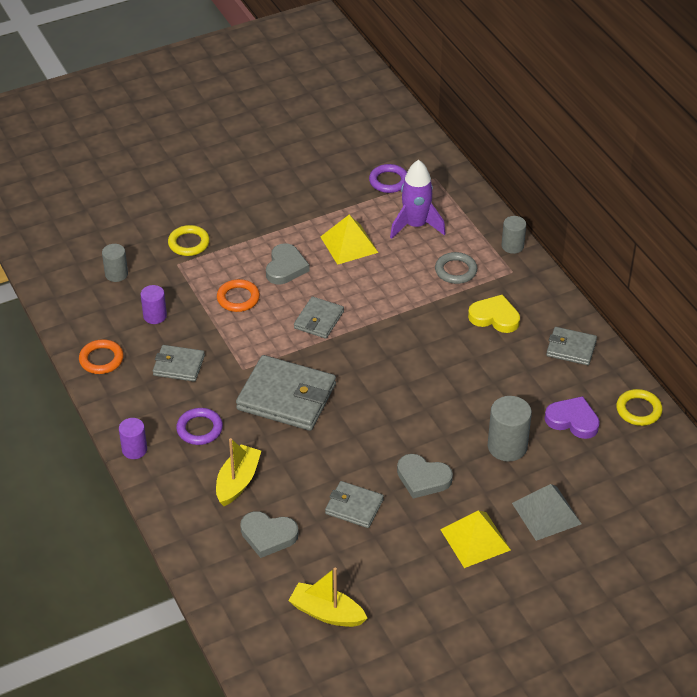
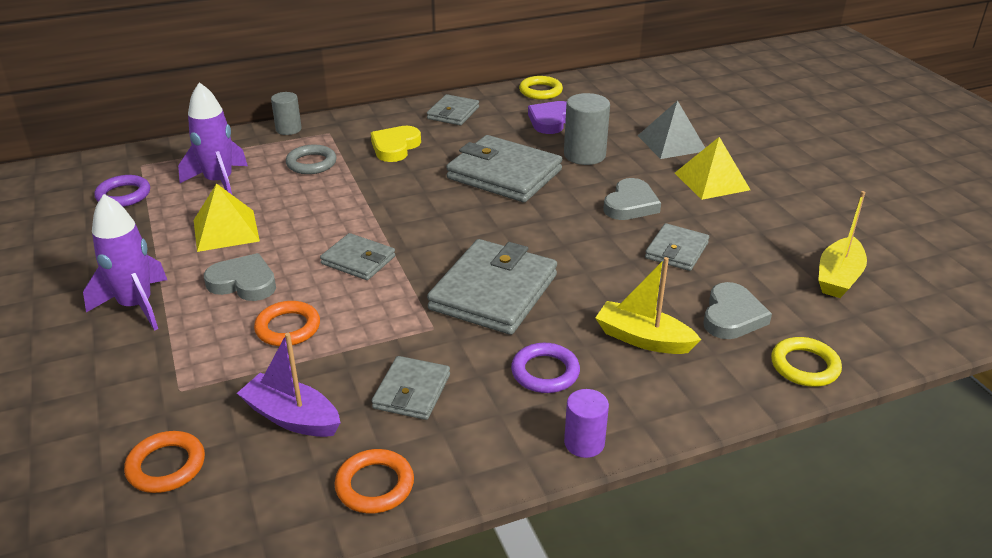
camera: 85 degrees left, 10 degrees down
grey cylinder [102,244,128,282] -> orange ring [124,431,205,493]
purple cylinder [140,285,167,324] -> purple boat [237,333,341,437]
yellow ring [168,225,210,256] -> yellow ring moved to [771,337,842,387]
none -> purple rocket [83,194,167,331]
none -> grey wallet [446,135,562,202]

